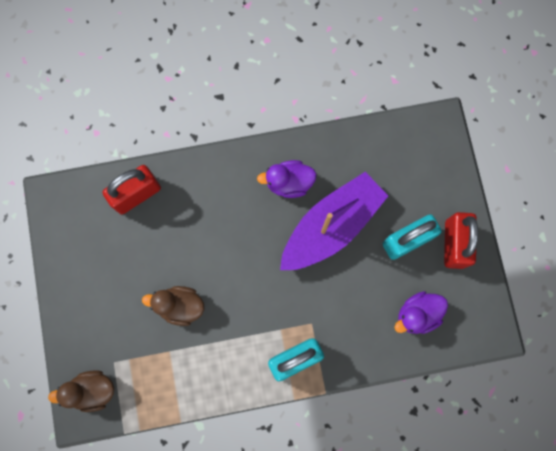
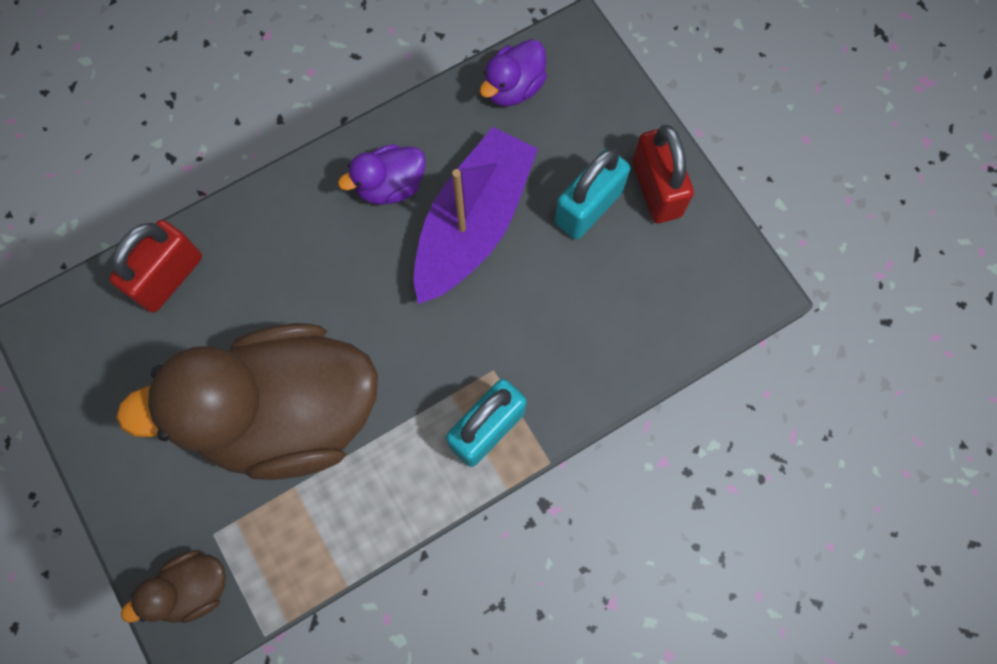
camera: 20 degrees left, 5 degrees down
brown duck [142,286,204,326] -> brown duck [116,323,378,480], size x2.38
purple duck [395,291,448,334] -> purple duck moved to [480,39,547,106]

